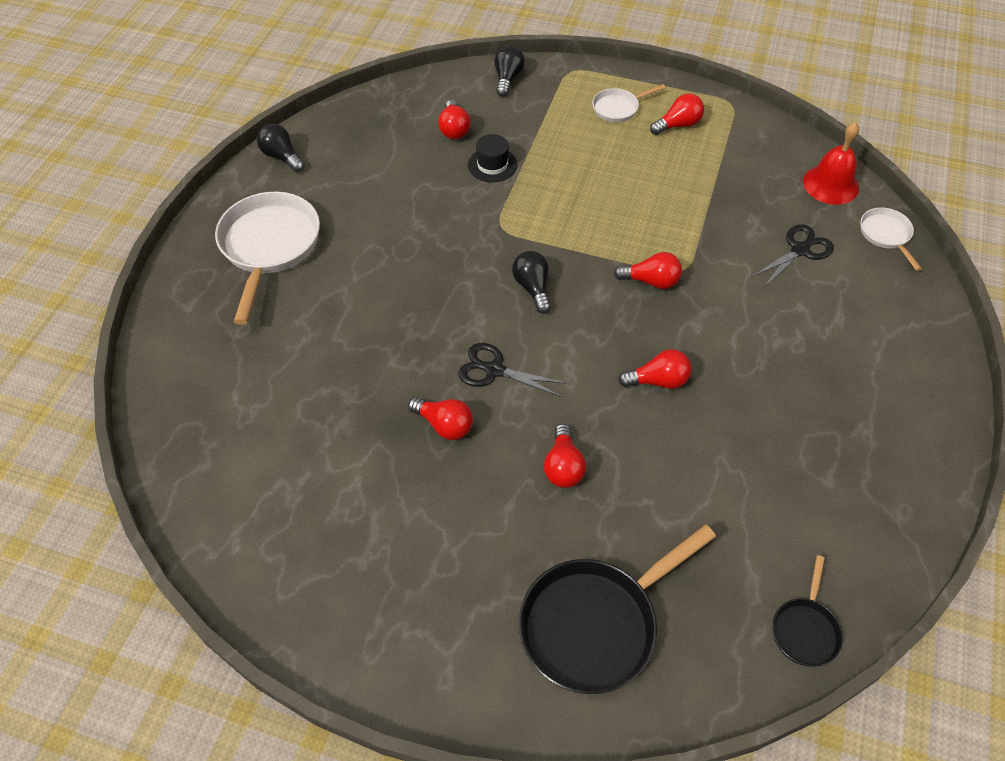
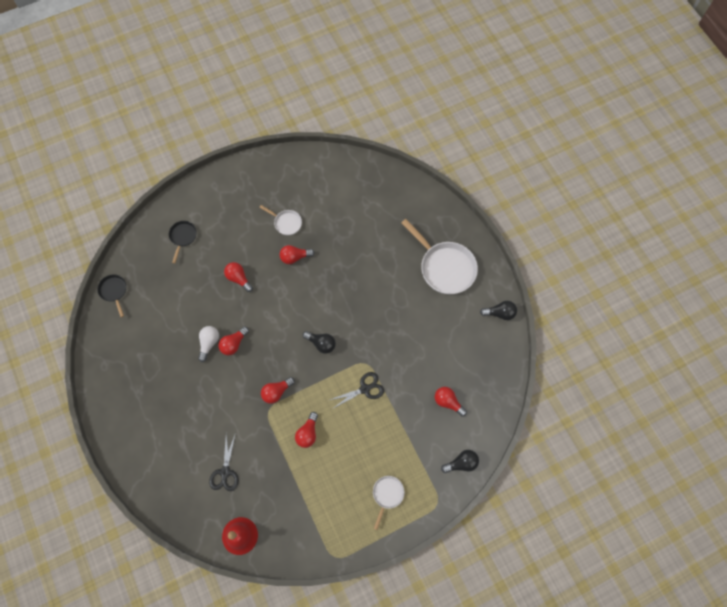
camera: 135 degrees right, 15 degrees up
black scissors [458,343,567,397] -> black scissors moved to [330,372,384,408]
black hat [468,134,517,182] -> none
black light bulb [494,46,525,97] -> black light bulb turned 75 degrees counterclockwise [441,450,479,473]
black pan [519,524,716,694] -> black pan [169,221,197,263], size x0.51
red light bulb [650,93,704,135] -> red light bulb moved to [295,412,318,448]
white pan [860,208,922,271] -> white pan moved to [259,205,302,235]
none -> white light bulb [198,326,219,362]

